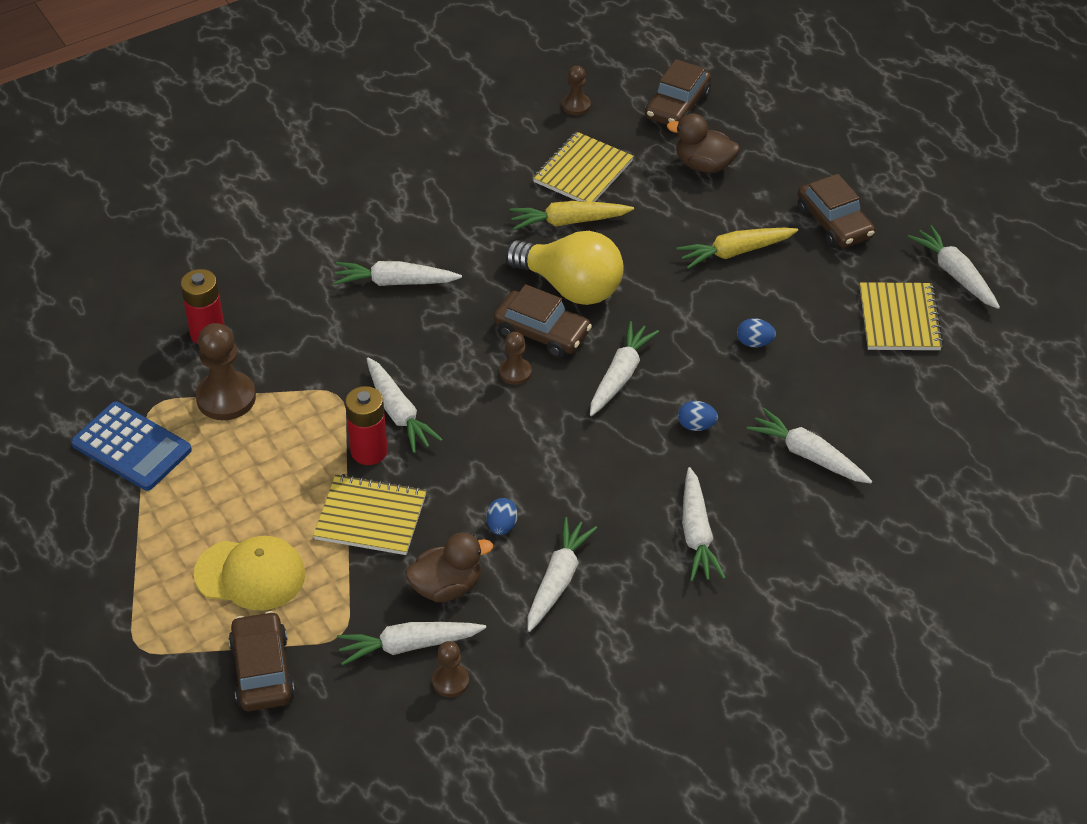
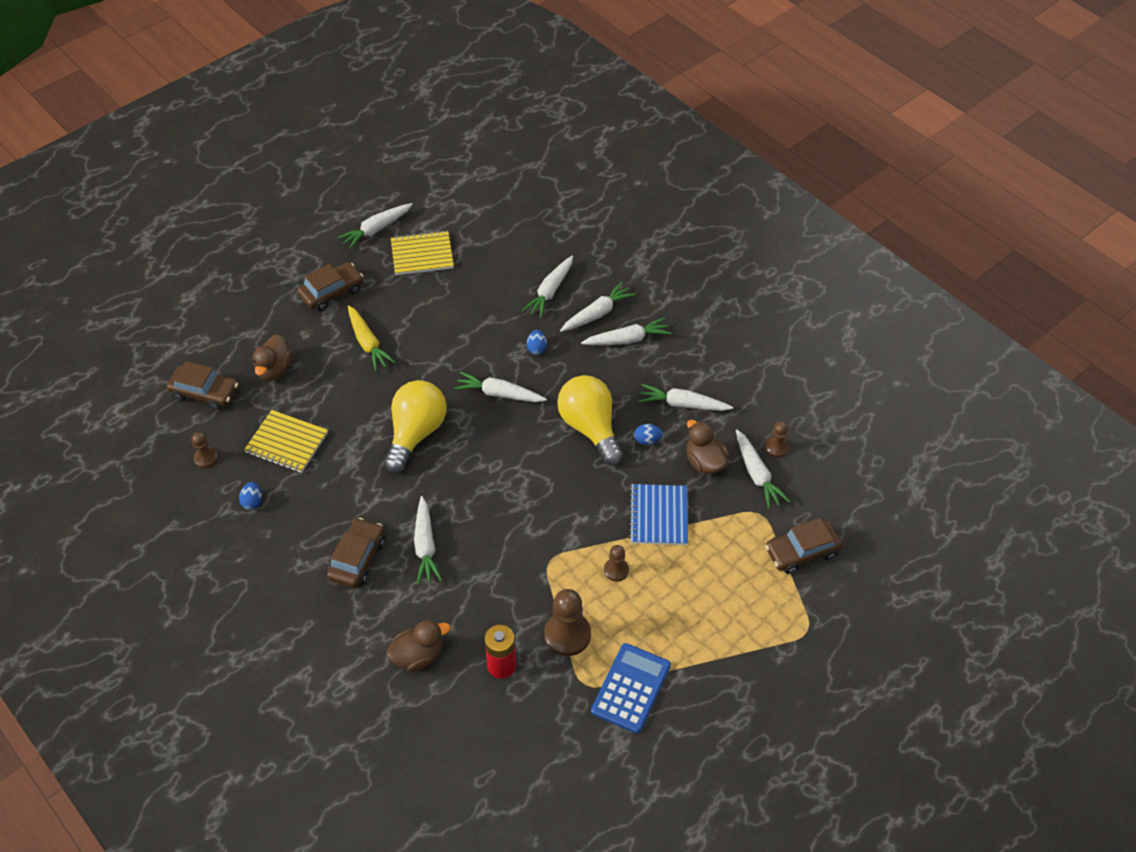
camera: 100 degrees left, 5 degrees up
yellow cap [194,536,305,610] -> none
yellow notebook [313,474,426,555] -> blue notebook [629,484,688,545]
red battery [345,386,388,465] -> none
white carrot [367,358,443,453] -> white carrot moved to [560,282,636,332]
brown car [494,284,592,358] -> brown car moved to [327,518,385,588]
brown pawn [499,332,532,385] -> brown pawn moved to [604,545,629,582]
yellow carrot [510,201,634,230] -> none
blue egg [737,318,776,347] -> blue egg moved to [239,482,262,510]
none -> brown duck [386,620,450,672]
none -> yellow light bulb [557,375,623,466]

